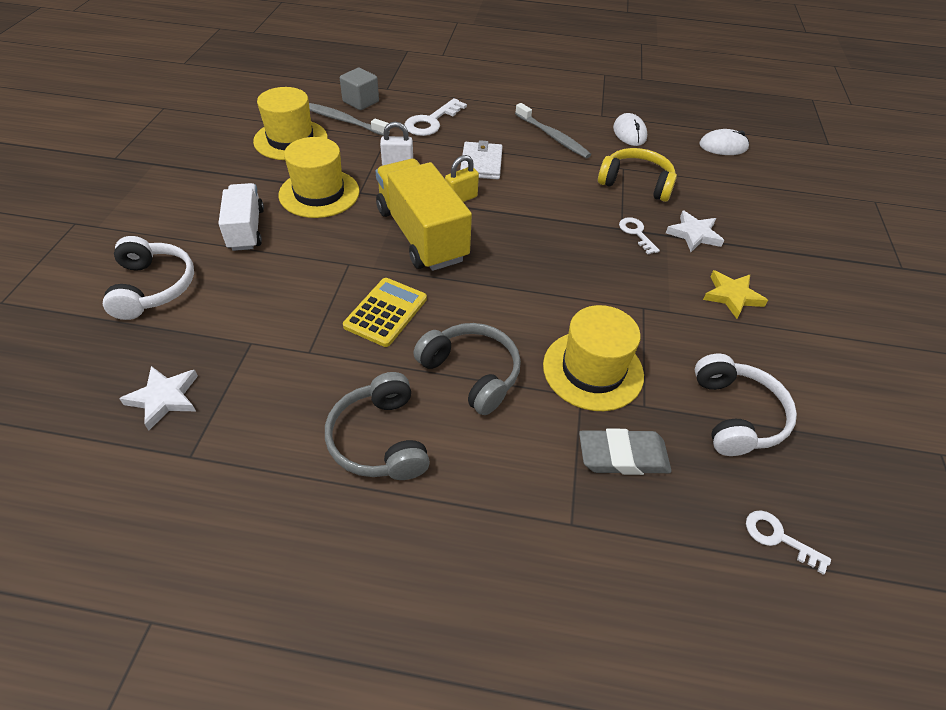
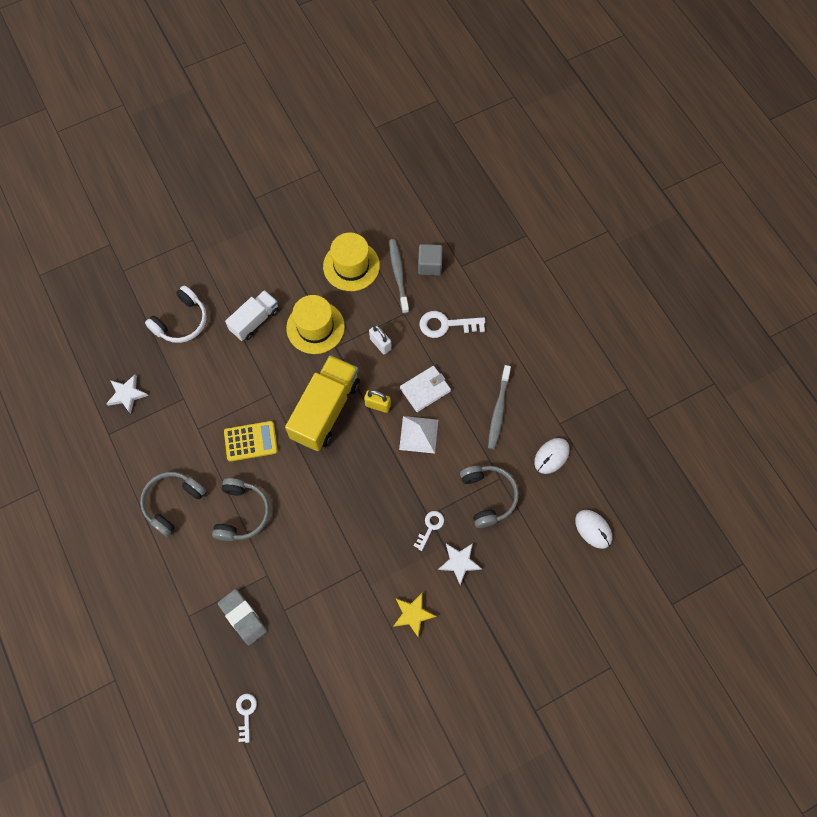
camera: 55 degrees right, 20 degrees up
yellow hat [543,305,644,411] -> none
yellow headphones [598,148,677,202] -> grey headphones [460,466,519,528]
white headphones [695,353,797,456] -> none
none -> white pyramid [399,416,438,454]

